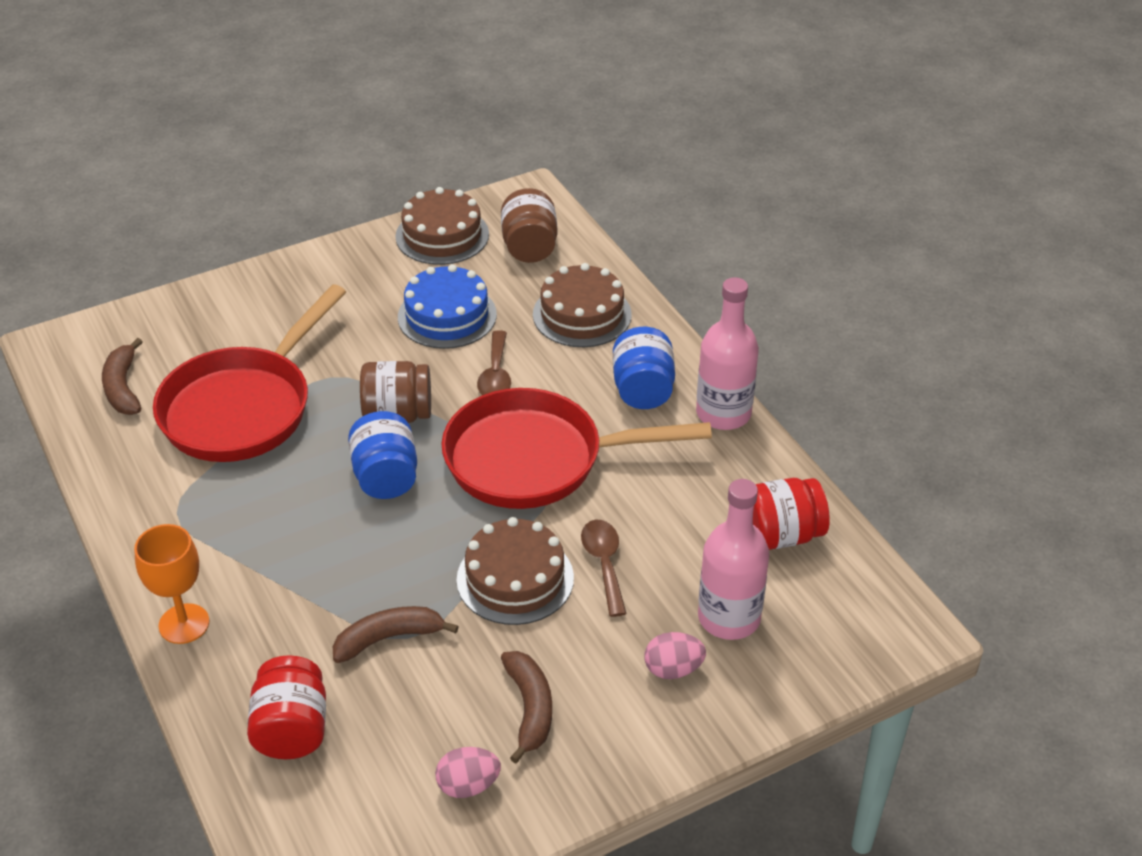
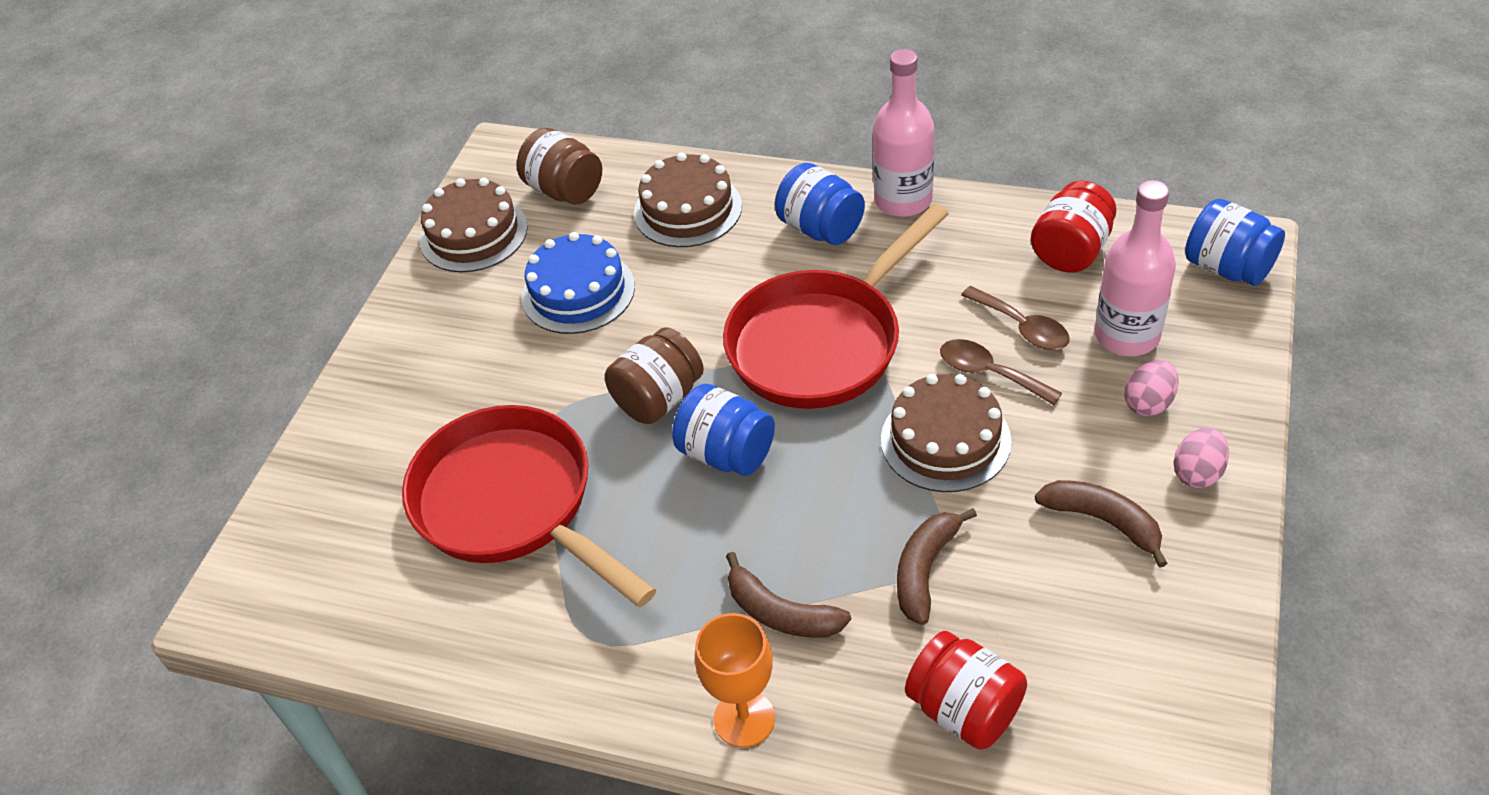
camera: 40 degrees left, 5 degrees up
brown banana [102,338,142,415] -> brown banana moved to [726,552,851,638]
red pan [153,284,346,462] -> red pan turned 150 degrees clockwise [402,405,656,607]
pink egg [435,747,501,798] -> pink egg moved to [1173,427,1229,488]
brown spoon [477,330,511,395] -> brown spoon moved to [961,286,1070,350]
none -> blue jar [1185,199,1285,286]

